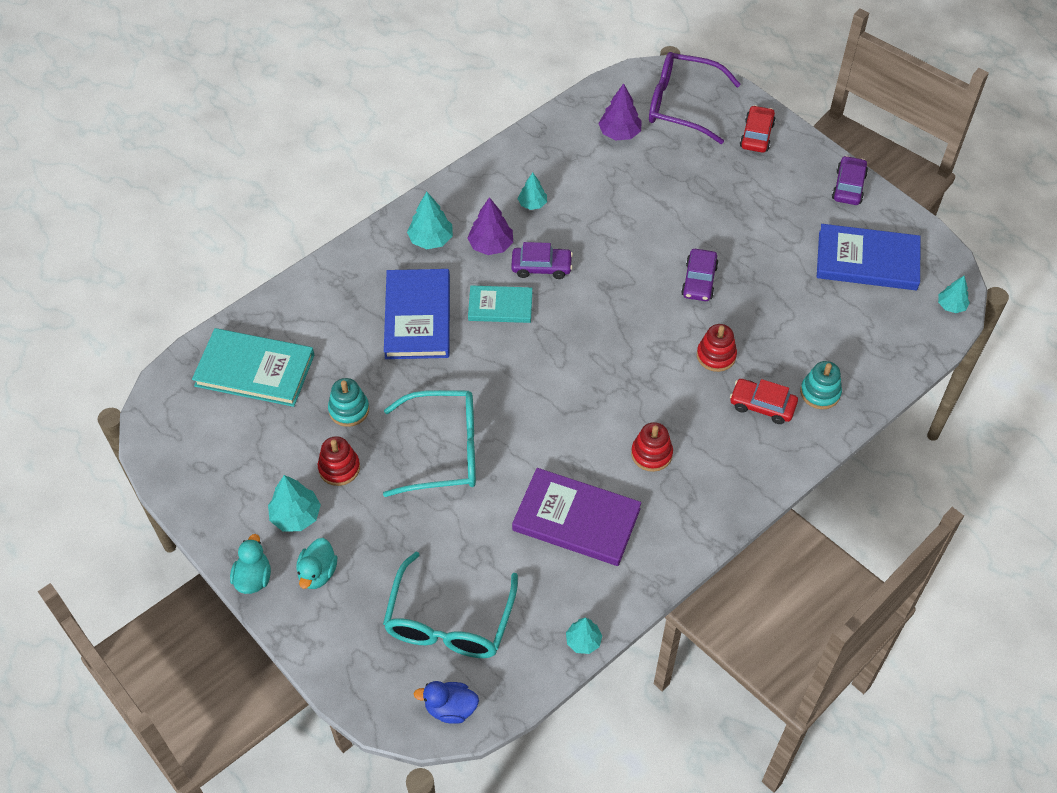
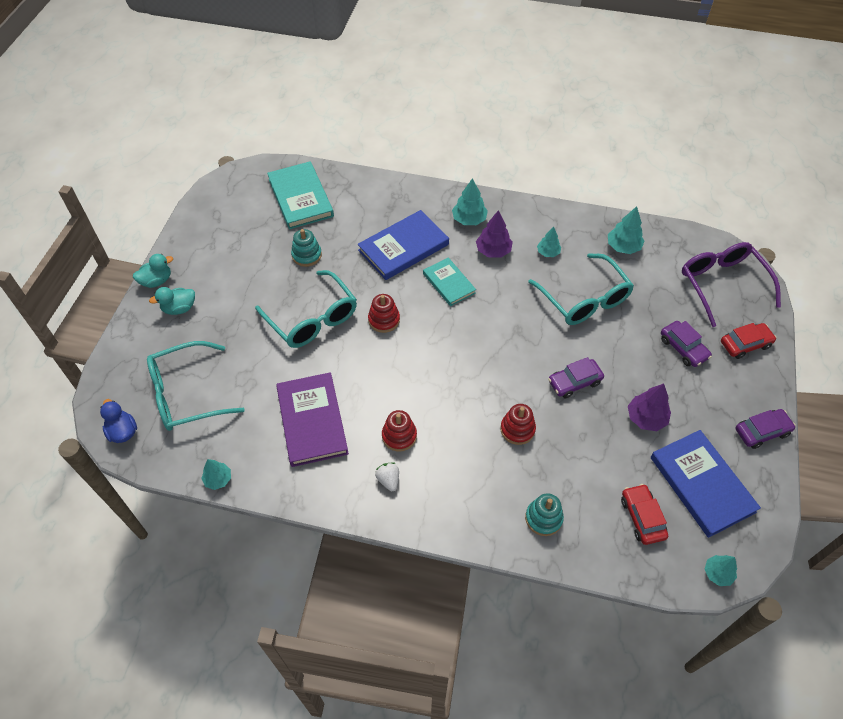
camera: 55 degrees right, 0 degrees up
turquoise tree [268,475,321,531] -> turquoise tree moved to [608,206,645,254]
red stacking toy [318,436,360,486] -> red stacking toy moved to [368,294,400,333]
purple car [511,242,573,279] -> purple car moved to [661,321,712,367]
purple tree [598,83,642,140] -> purple tree moved to [628,384,671,431]
red car [730,379,798,424] -> red car moved to [621,484,668,545]
none -> white strawberry [375,463,399,491]
none -> turquoise glasses [528,253,634,325]

